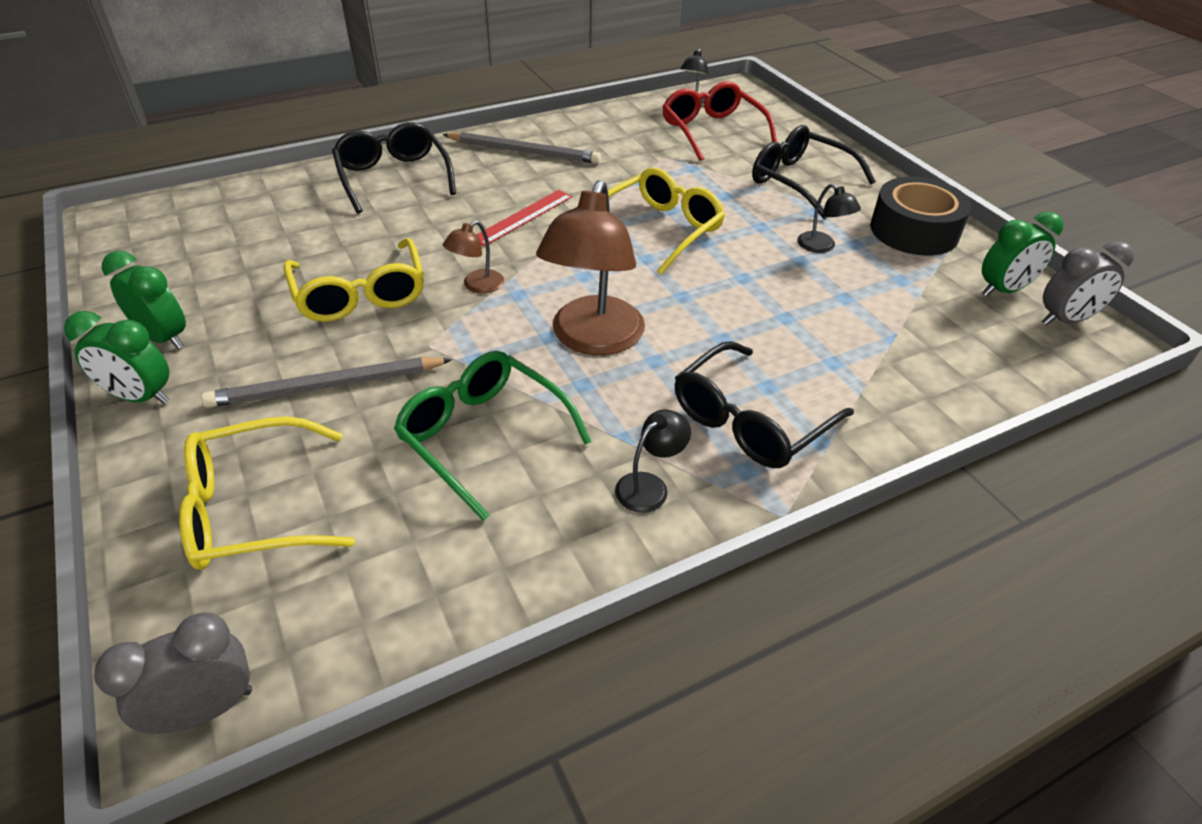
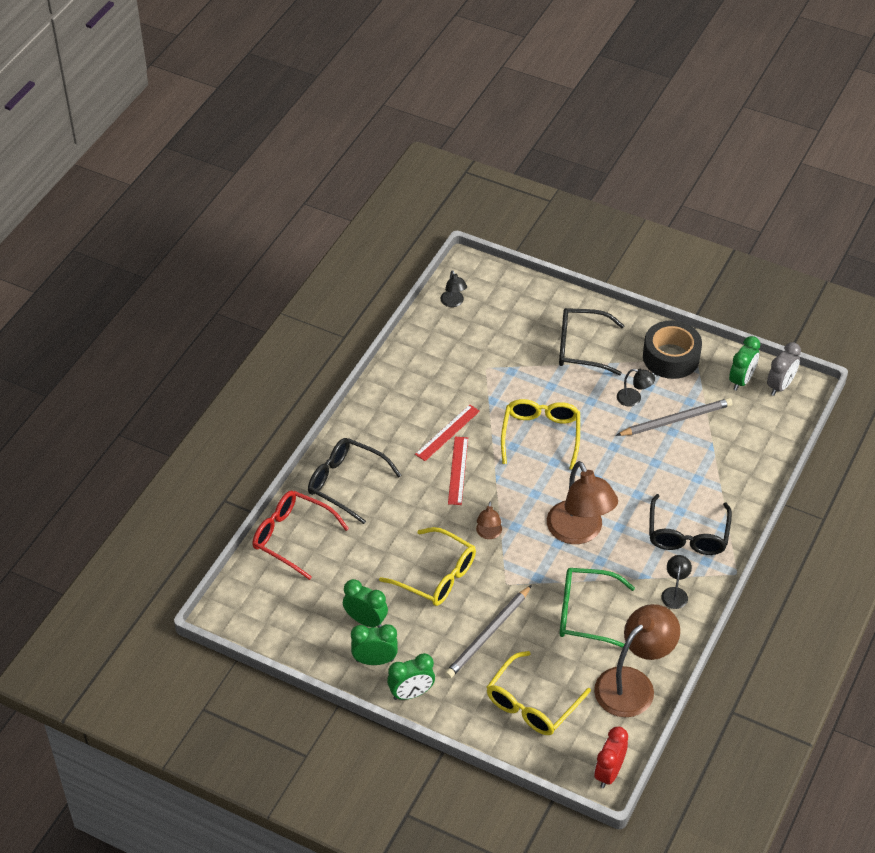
camera: 35 degrees left, 5 degrees up
grey clock [94,612,252,734] -> red clock [594,727,628,788]
grey pencil [442,132,601,164] -> grey pencil moved to [616,398,733,436]
red glasses [662,81,777,161] -> red glasses moved to [253,491,349,580]
none -> green clock [343,579,388,628]
none -> red ruler [415,405,480,461]
none -> brown lamp [594,604,680,717]

